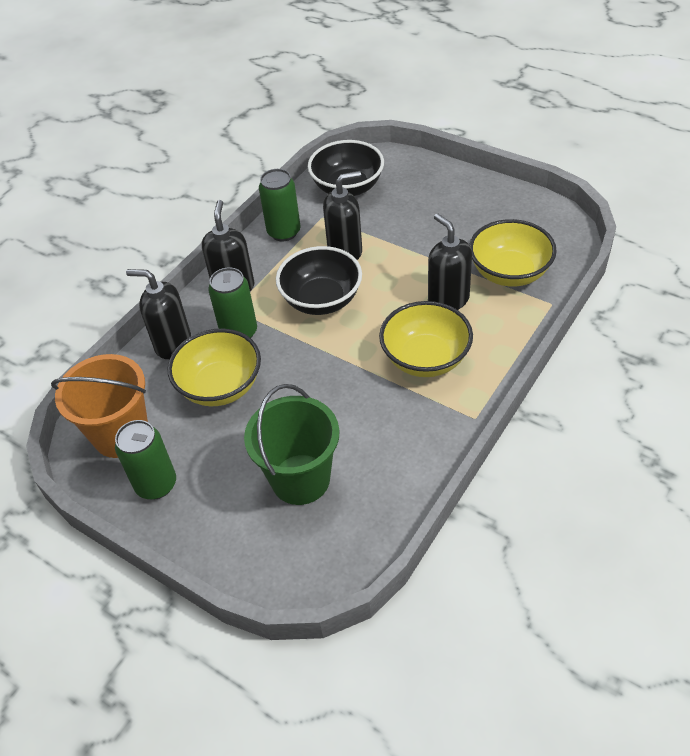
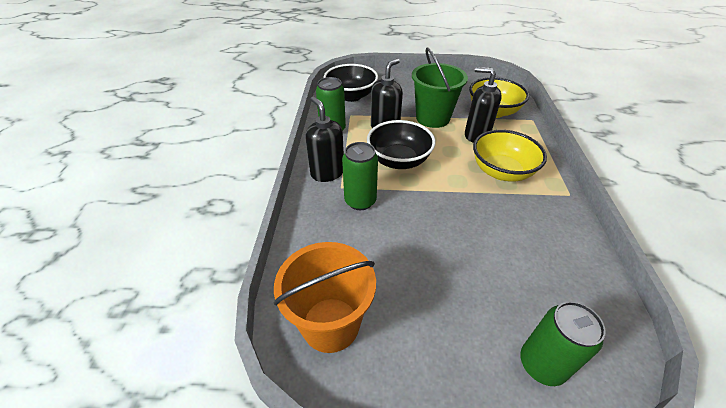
camera: 35 degrees left, 5 degrees down
green can [115,420,176,500] -> green can moved to [520,301,606,386]
black soap dispenser [126,269,191,359] -> none
yellow bowl [168,329,261,406] -> none
green bucket [244,384,340,505] -> green bucket moved to [412,48,468,128]

